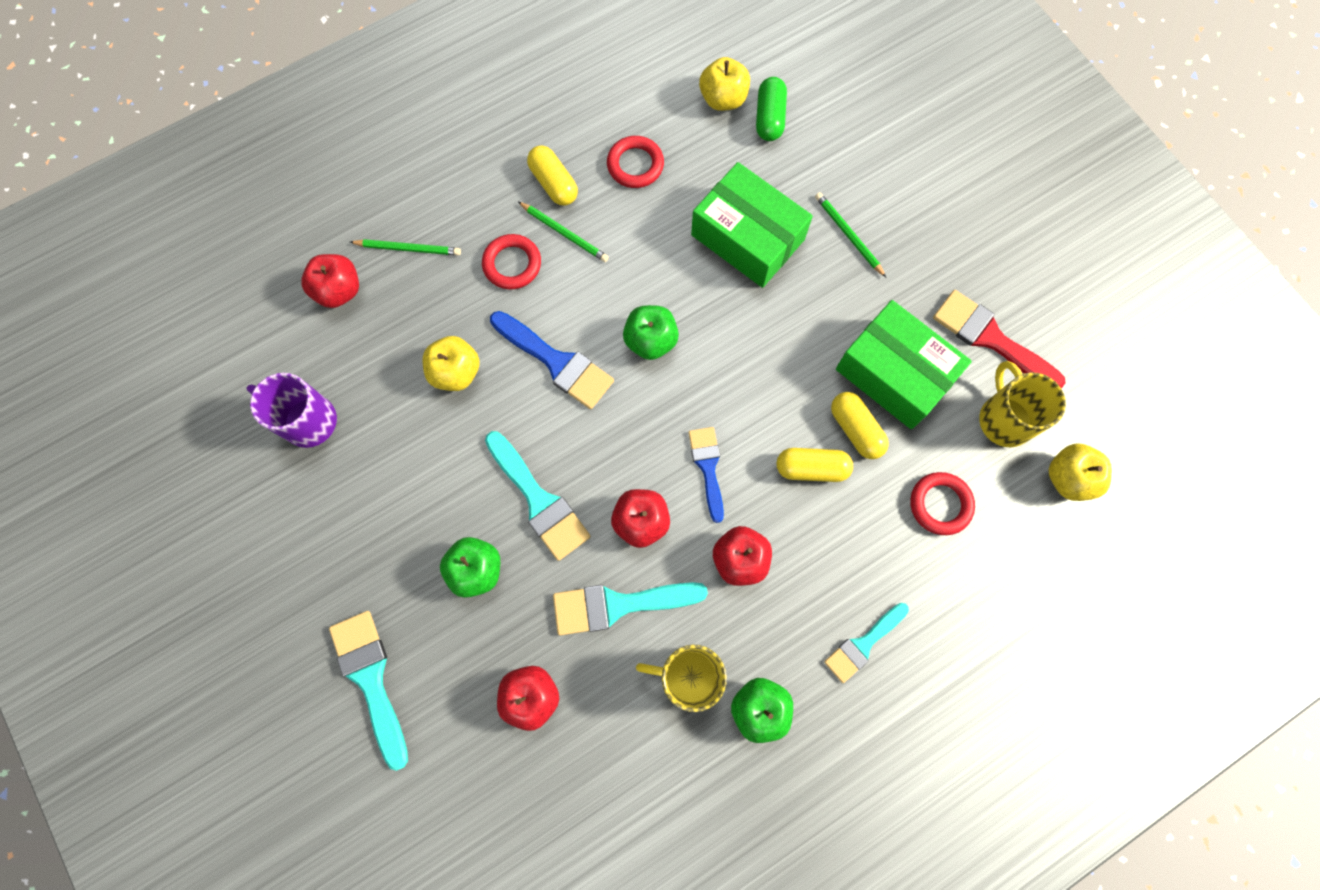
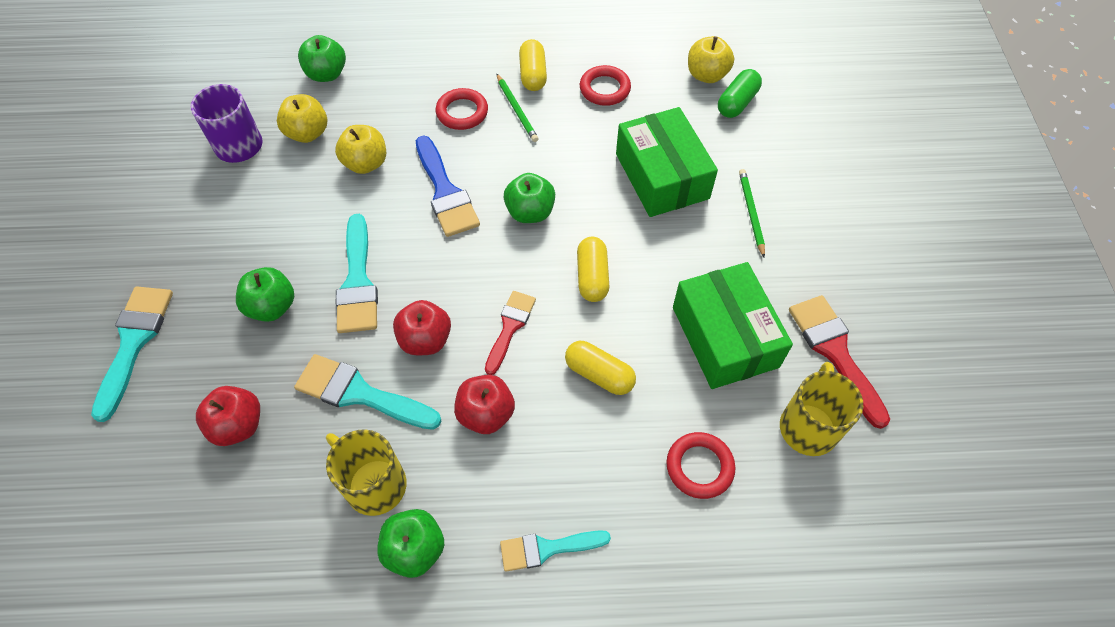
camera: 30 degrees right, 15 degrees down
red apple [301,254,359,308] -> green apple [298,35,346,82]
green pencil [350,239,461,256] -> none
blue brush [689,427,724,523] -> red brush [485,291,536,375]
yellow capsule [831,392,889,459] -> yellow capsule moved to [577,237,609,302]
yellow apple [1049,443,1112,501] -> yellow apple moved to [277,94,327,143]

